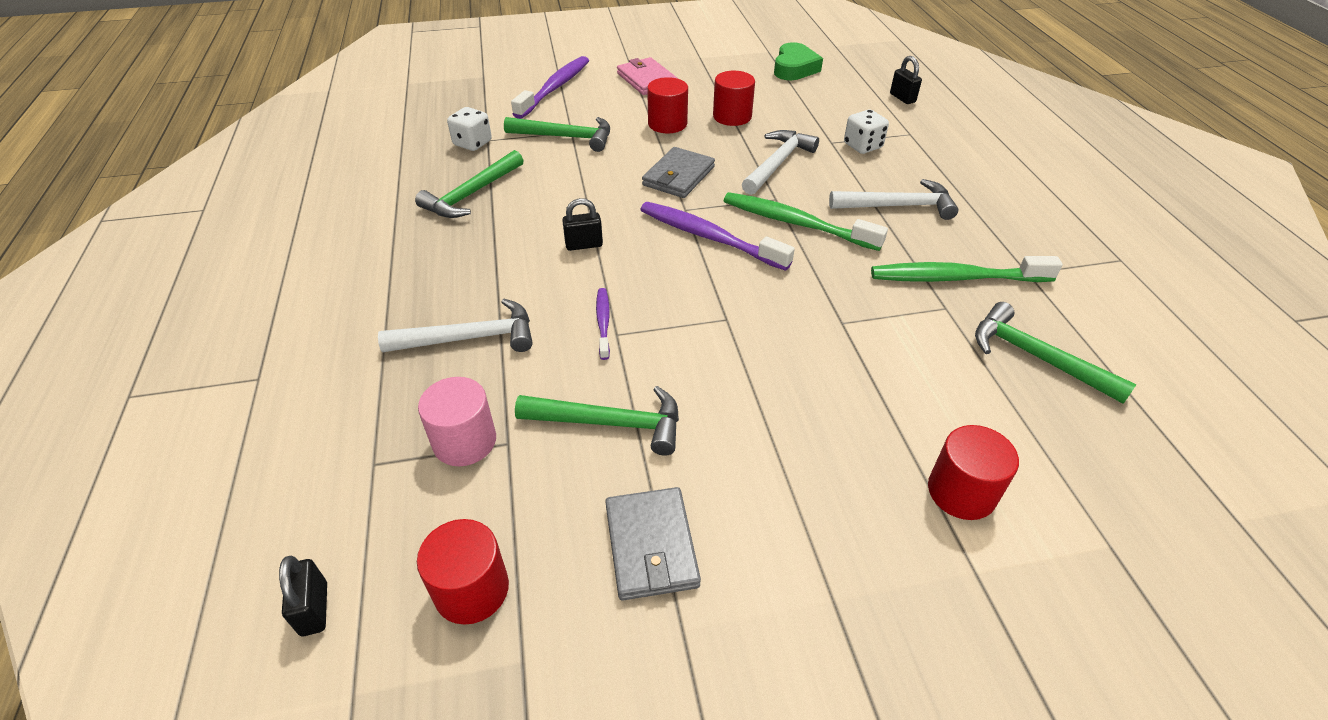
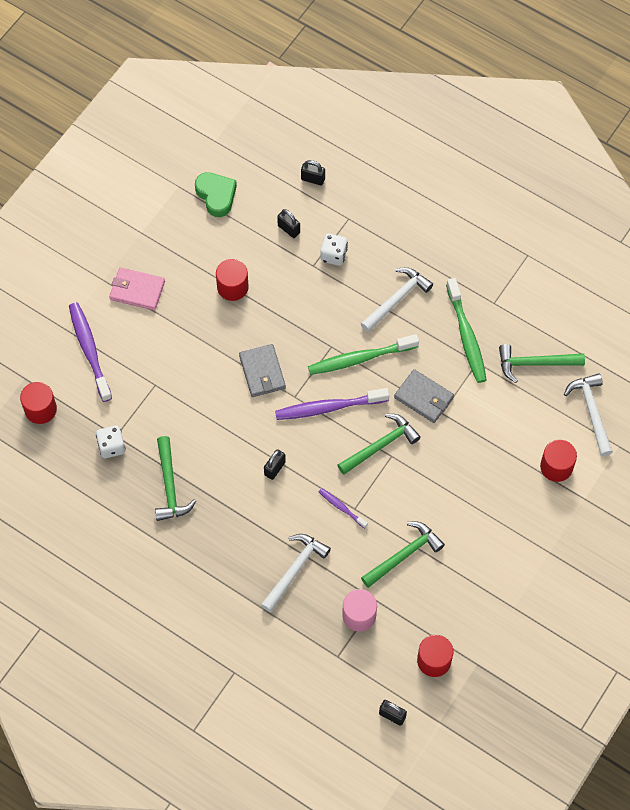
camera: 45 degrees left, 20 degrees up
green hammer [504,117,610,152] -> green hammer moved to [337,414,421,475]
grey wallet [605,487,701,601] -> grey wallet moved to [394,369,454,423]
red cylinder [647,77,688,133] -> red cylinder moved to [20,382,57,424]
white hammer [742,130,819,195] -> white hammer moved to [564,373,613,456]
green toothbrush [871,256,1063,282] -> green toothbrush turned 60 degrees counterclockwise [446,278,487,383]
none -> black padlock [277,209,300,238]

